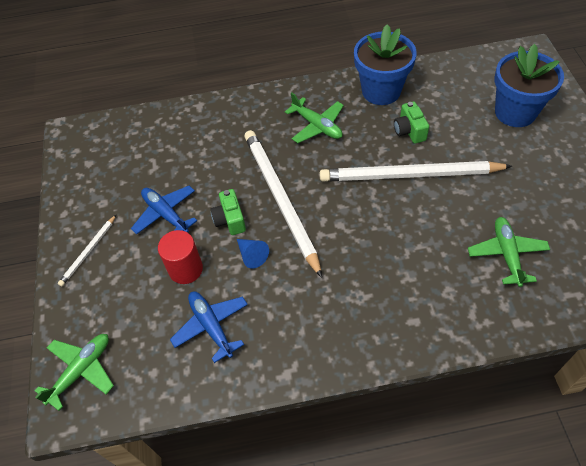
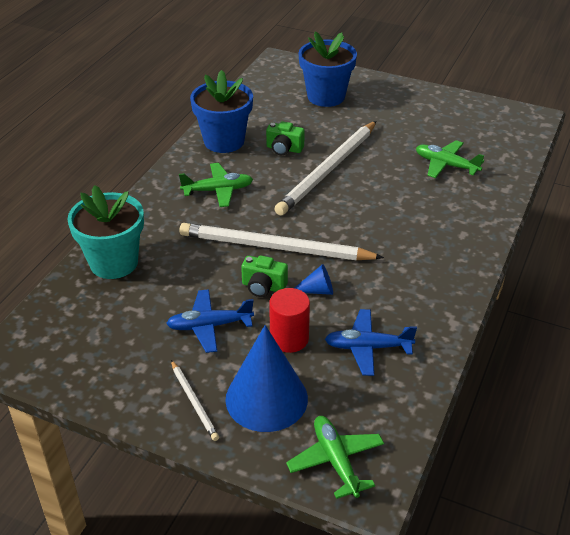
camera: 60 degrees left, 15 degrees down
none -> turquoise flower pot [67,185,144,279]
none -> blue cone [225,325,308,432]

